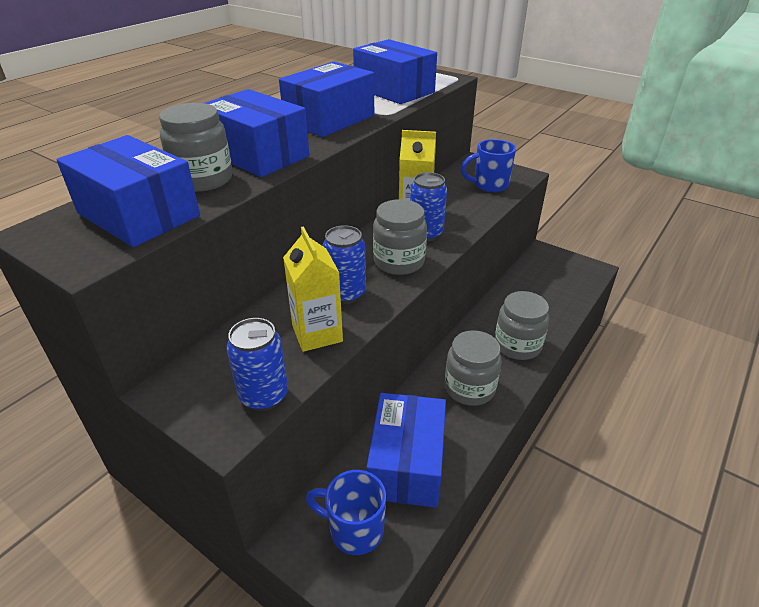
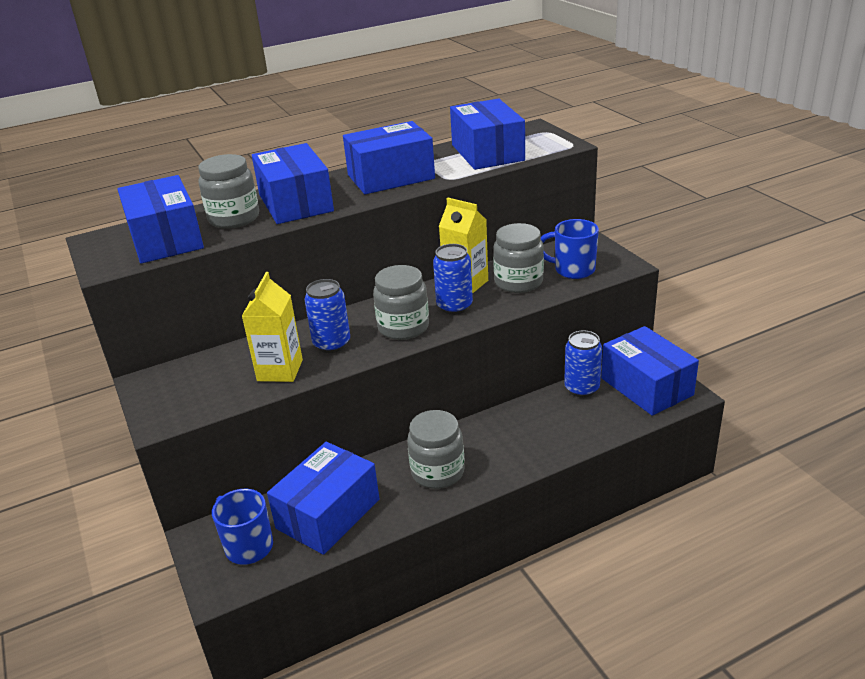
camera: 30 degrees right, 5 degrees down
blue can [227,318,288,411] -> blue can moved to [564,330,602,398]
grey jar [495,291,549,360] -> grey jar moved to [493,223,544,293]
none -> blue box [601,326,699,416]

